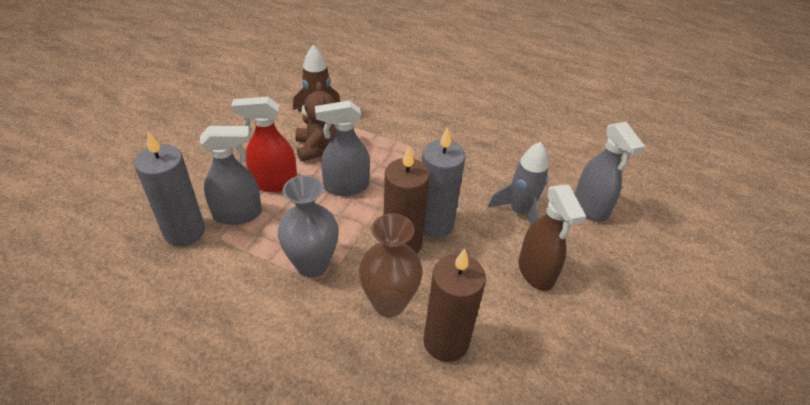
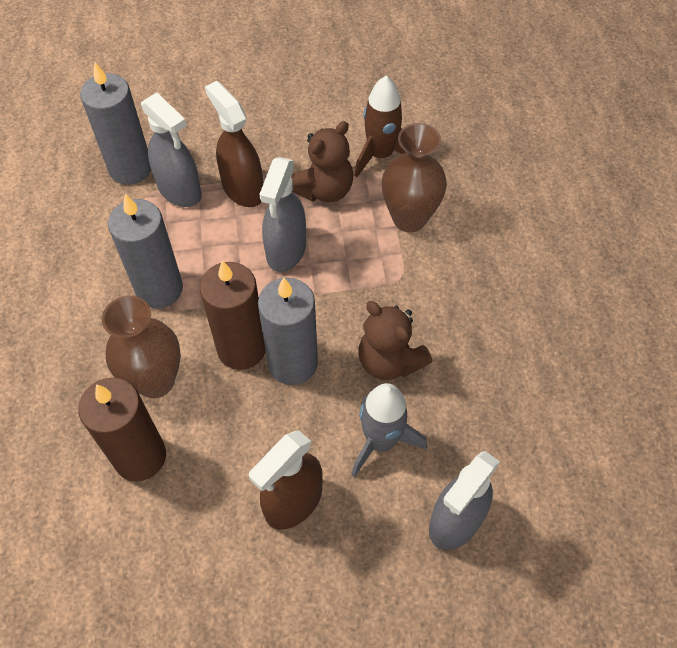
camera: 60 degrees right, 15 degrees up
red spray bottle [231,97,297,192] -> brown spray bottle [205,81,263,207]
grey vase [278,175,339,278] -> grey candle [108,194,183,309]
grey spray bottle [315,100,370,196] -> grey spray bottle turned 120 degrees counterclockwise [259,157,306,272]
none -> brown teddy bear [358,301,432,380]
none -> brown vase [382,123,447,232]

